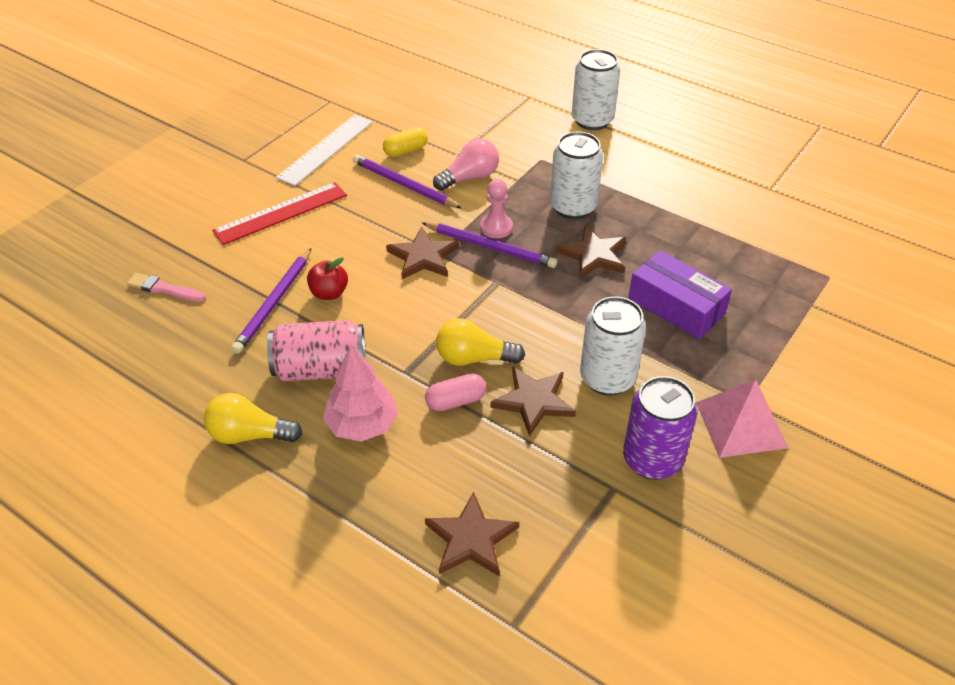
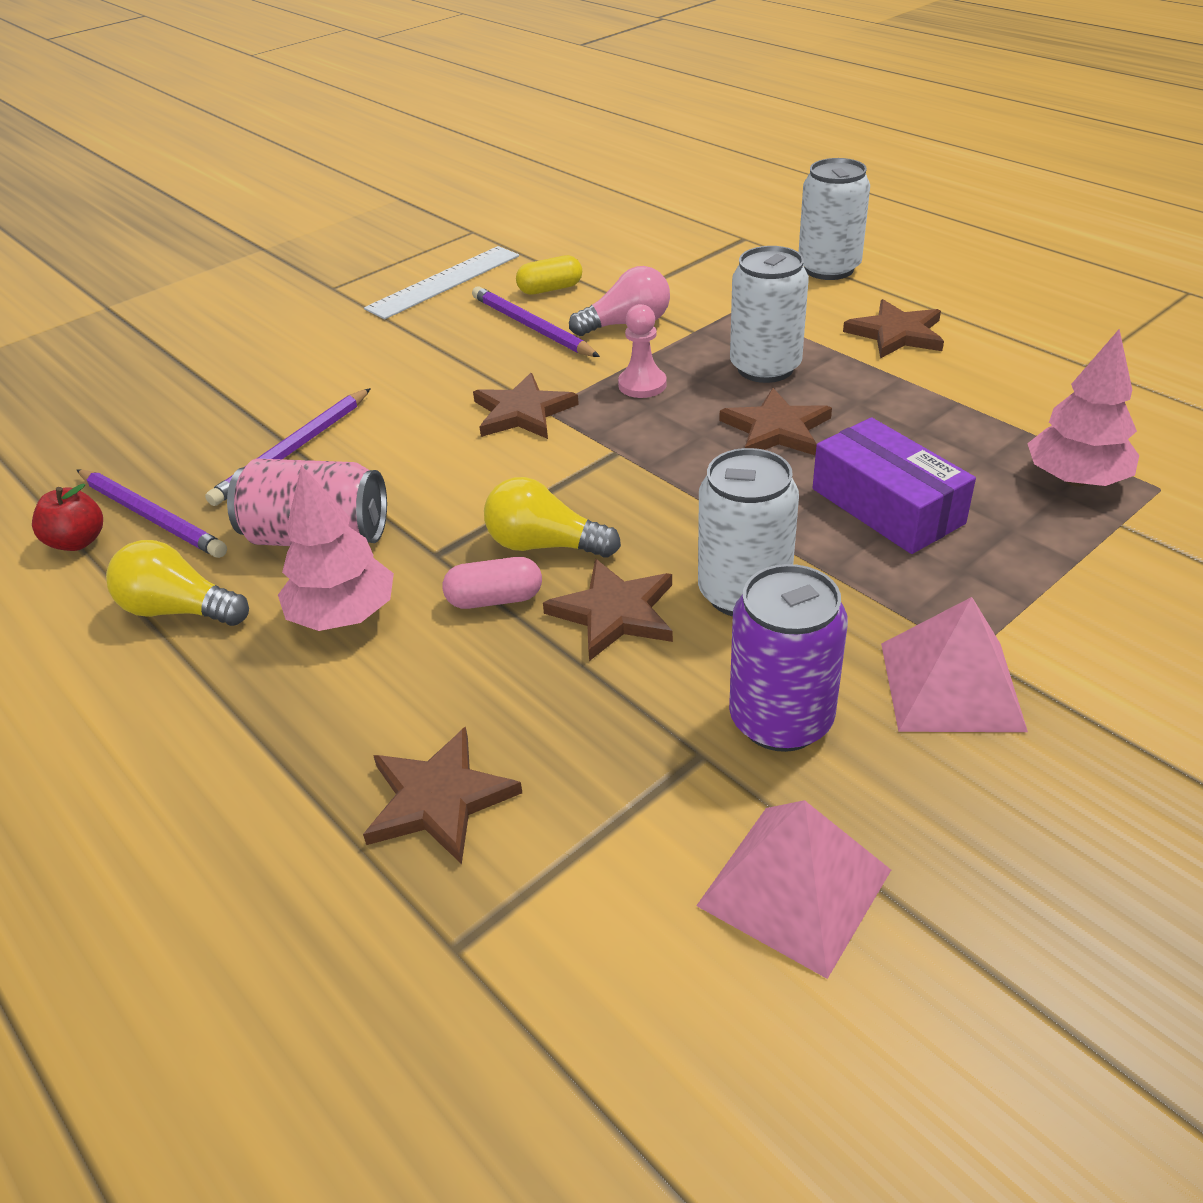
camera: 15 degrees right, 5 degrees down
pink brush [127,273,206,302] -> none
red ruler [212,182,347,245] -> none
red apple [307,257,348,300] -> red apple moved to [32,483,103,551]
purple pencil [422,222,557,268] -> purple pencil moved to [77,470,227,558]
none -> pink pyramid [696,800,891,979]
none -> brown star [843,299,944,359]
none -> pink tree [1027,329,1139,487]

